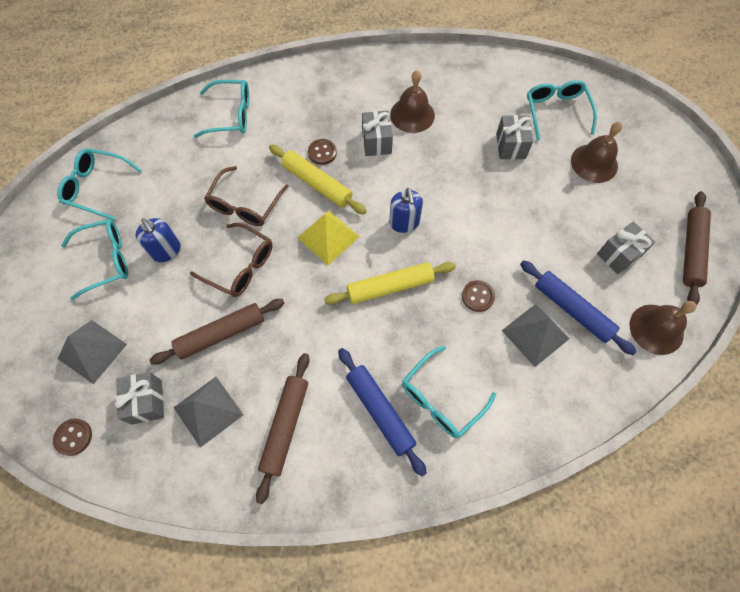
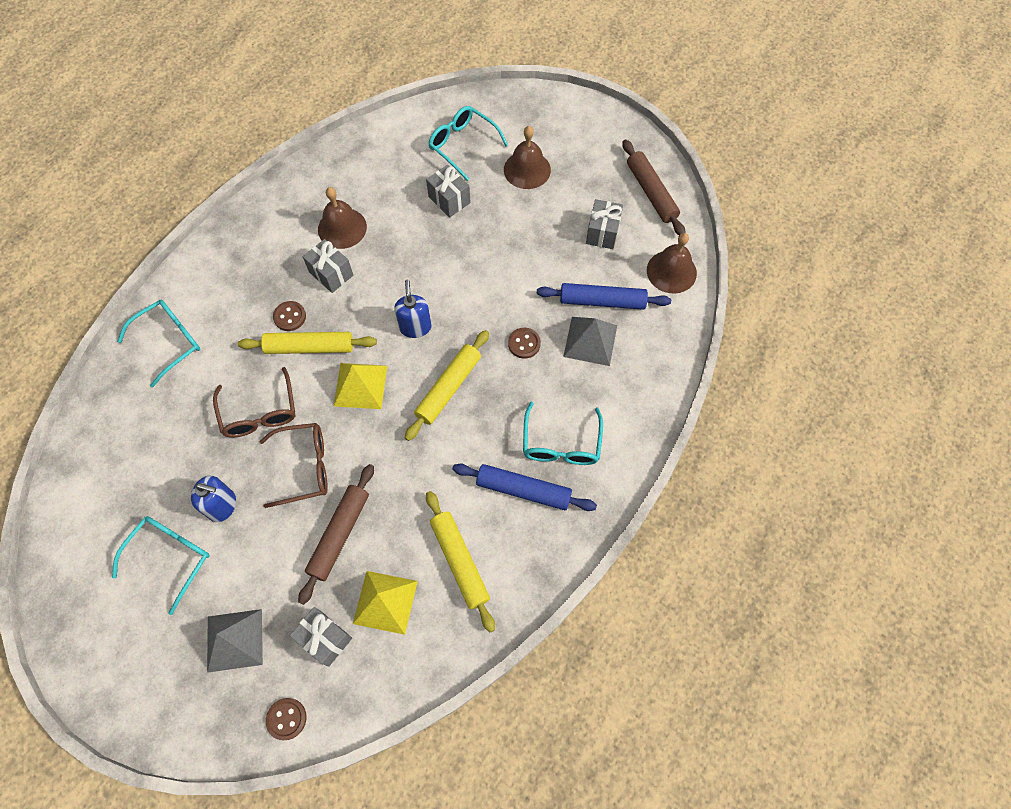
camera: 40 degrees left, 0 degrees up
turquoise glasses [57,149,142,221] -> none
grey pyramid [174,377,243,448] -> yellow pyramid [353,571,418,635]
brown rolling pin [256,353,309,504] -> yellow rolling pin [426,491,495,633]
blue soap dispenser [389,188,423,233] -> blue soap dispenser turned 135 degrees counterclockwise [394,280,432,338]

